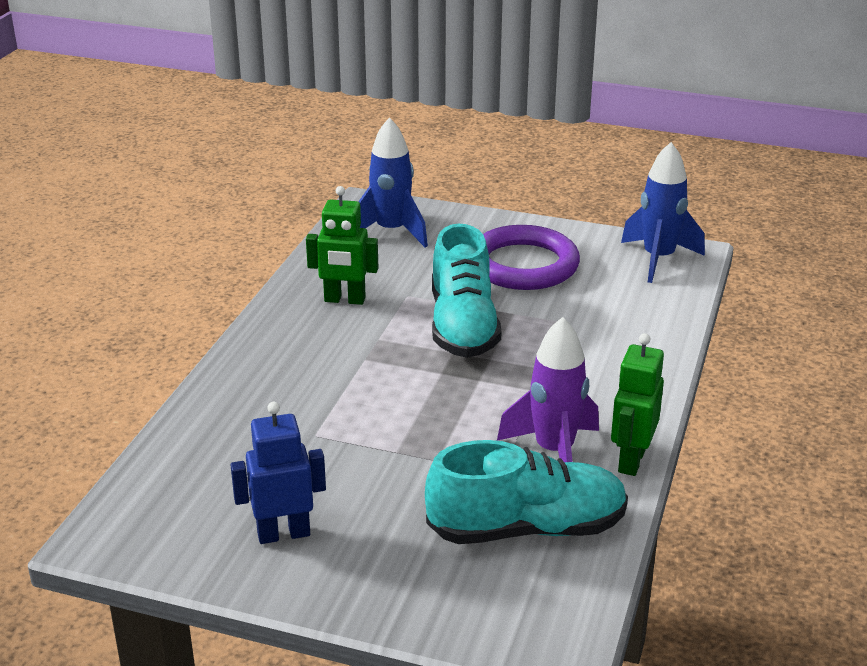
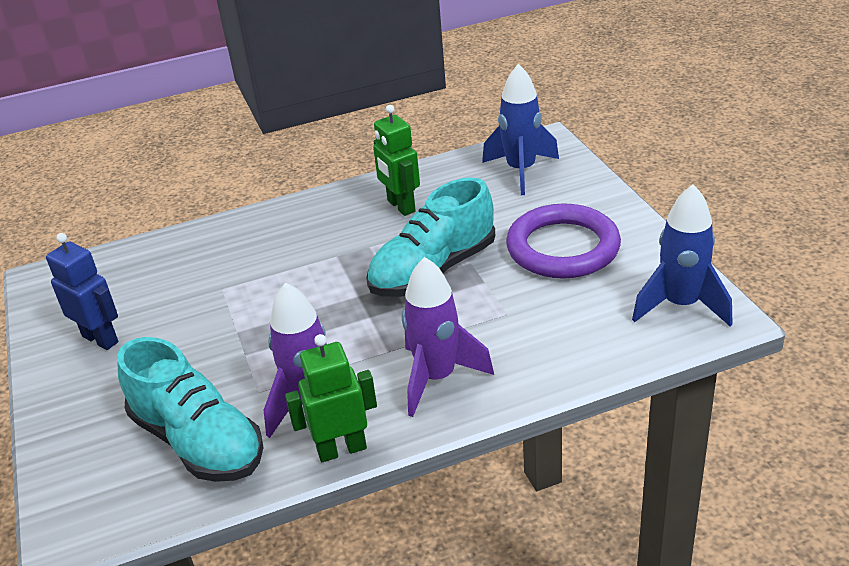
camera: 55 degrees right, 5 degrees up
none -> purple rocket [402,257,494,417]

